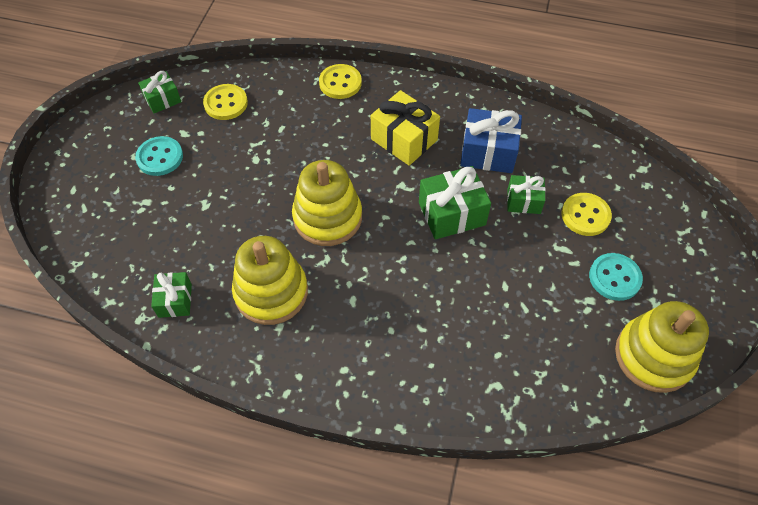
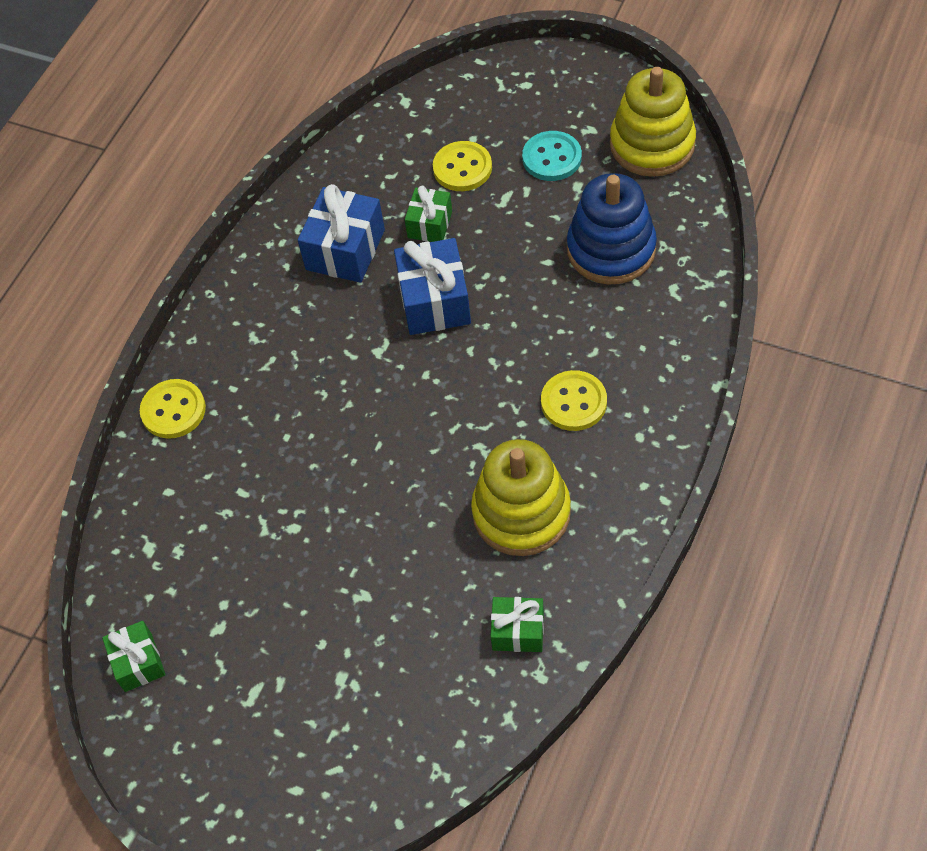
camera: 75 degrees left, 0 degrees up
turquoise button [135,136,183,176] -> none
yellow button [203,84,248,120] -> yellow button moved to [541,370,607,431]
yellow stacking toy [292,160,362,246] -> none
yellow gift [371,90,440,166] -> none
green gift [419,166,491,239] -> blue gift [394,238,471,335]
none -> blue stacking toy [567,173,657,285]

